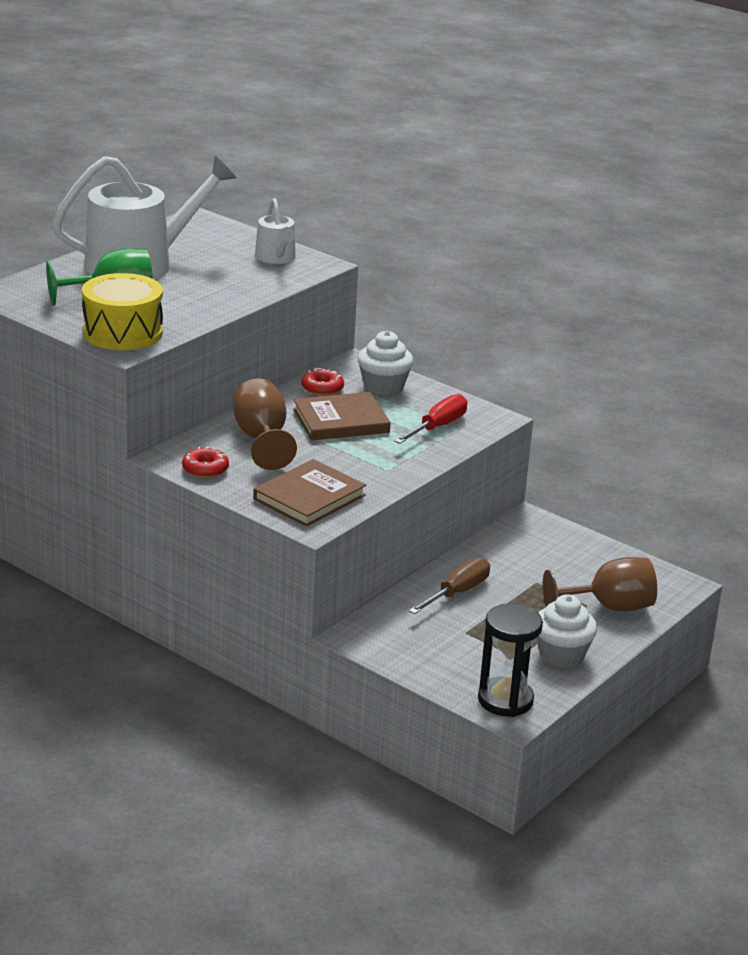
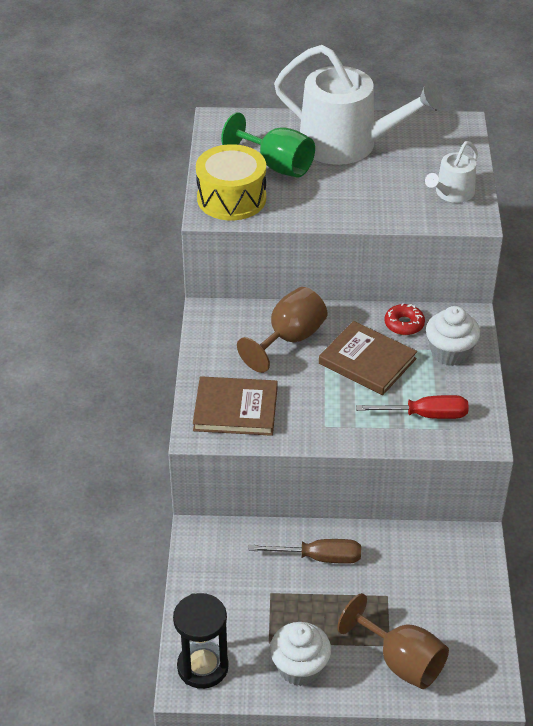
camera: 55 degrees right, 15 degrees up
red donut [182,446,229,478] -> none

